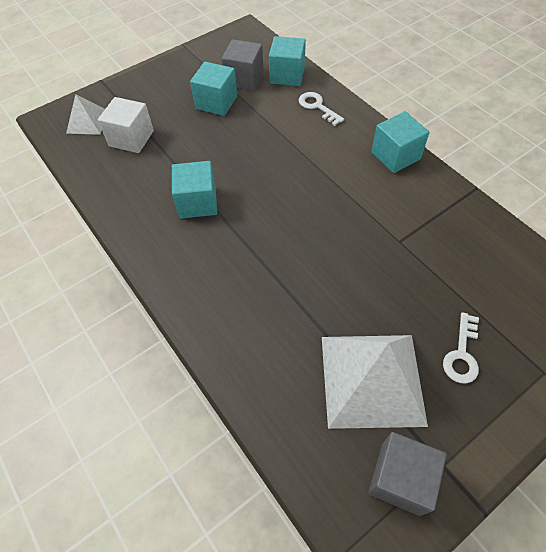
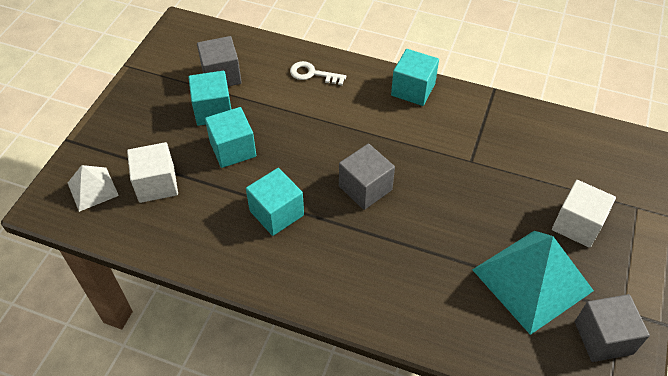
camera: 35 degrees left, 5 degrees down
turquoise cube [269,36,306,86] -> turquoise cube moved to [205,107,256,168]
white pyramid [322,335,428,429] -> turquoise pyramid [472,231,594,335]
white key [443,312,479,384] -> white cube [552,180,616,248]
none -> grey cube [339,144,395,210]

